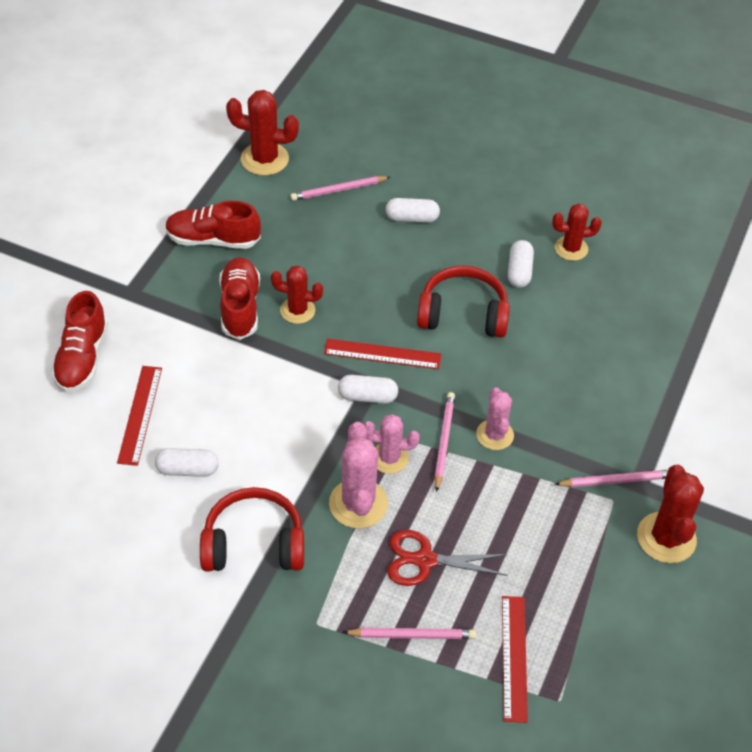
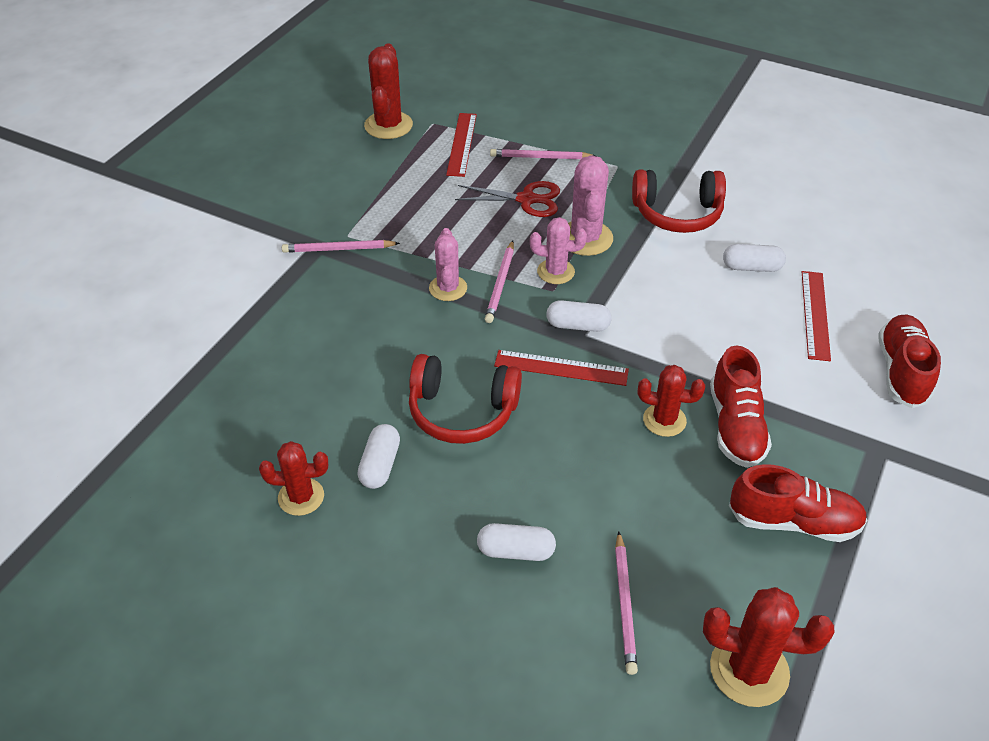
camera: 175 degrees left, 5 degrees down
pink pencil [290,176,390,201] -> pink pencil turned 105 degrees clockwise [615,531,638,675]
red cactus [637,465,704,563] -> red cactus moved to [364,44,413,139]

